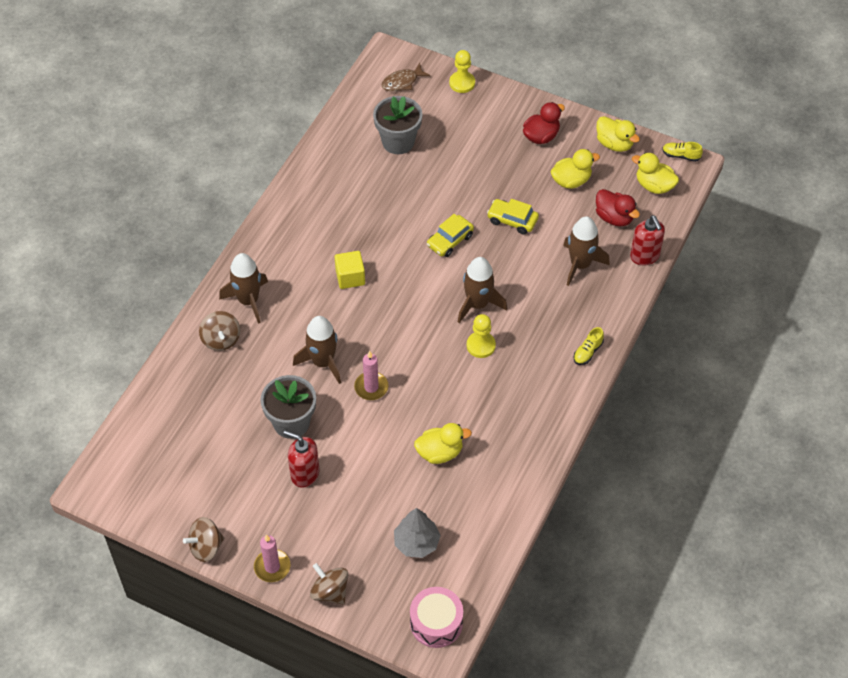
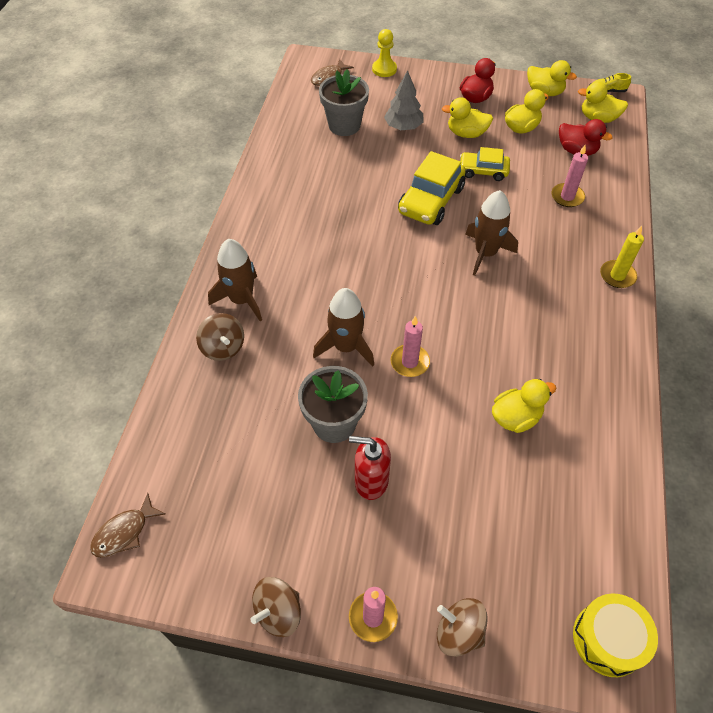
camera: 15 degrees left, 0 degrees up
yellow cube [335,251,365,289] -> none
grey tree [394,508,441,558] -> grey tree moved to [384,70,424,130]
pink drum [410,587,463,648] -> yellow drum [573,594,658,677]
yellow car [427,214,474,257] -> yellow car [398,151,466,225], size x1.63
yellow pawn [467,314,496,358] -> none
brown rocket [563,216,610,286] -> pink candle [551,145,588,207]
yellow shoe [573,327,604,365] -> yellow candle [600,226,644,288]
red soap dispenser [630,215,665,266] -> none
none -> brown fish [90,493,165,558]
none -> yellow duck [442,97,493,138]

